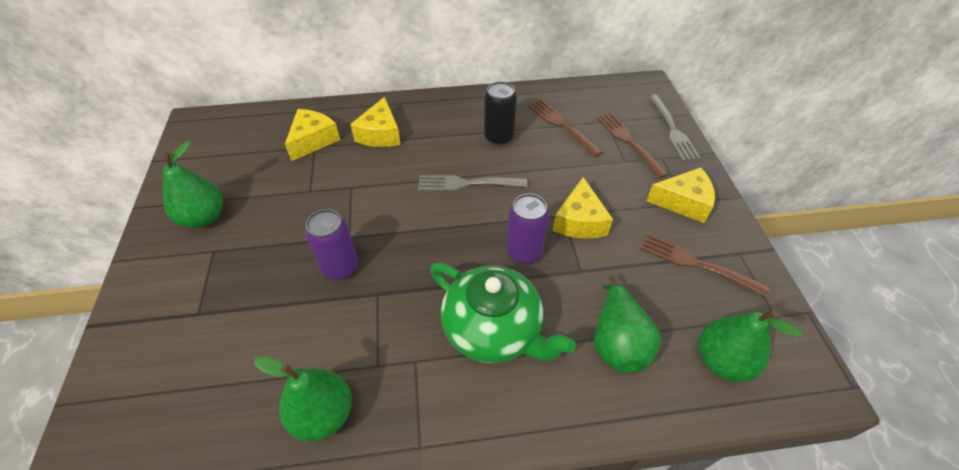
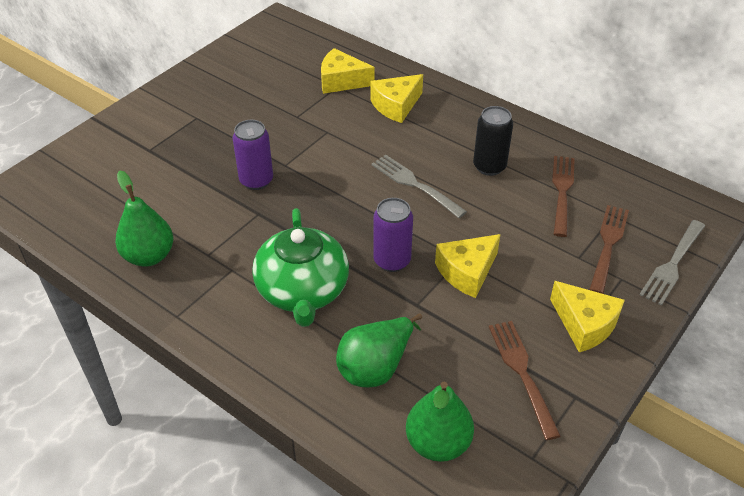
camera: 45 degrees right, 5 degrees down
green pear [163,141,223,228] -> none
yellow cheese [285,109,340,161] -> yellow cheese turned 150 degrees counterclockwise [321,48,375,94]

